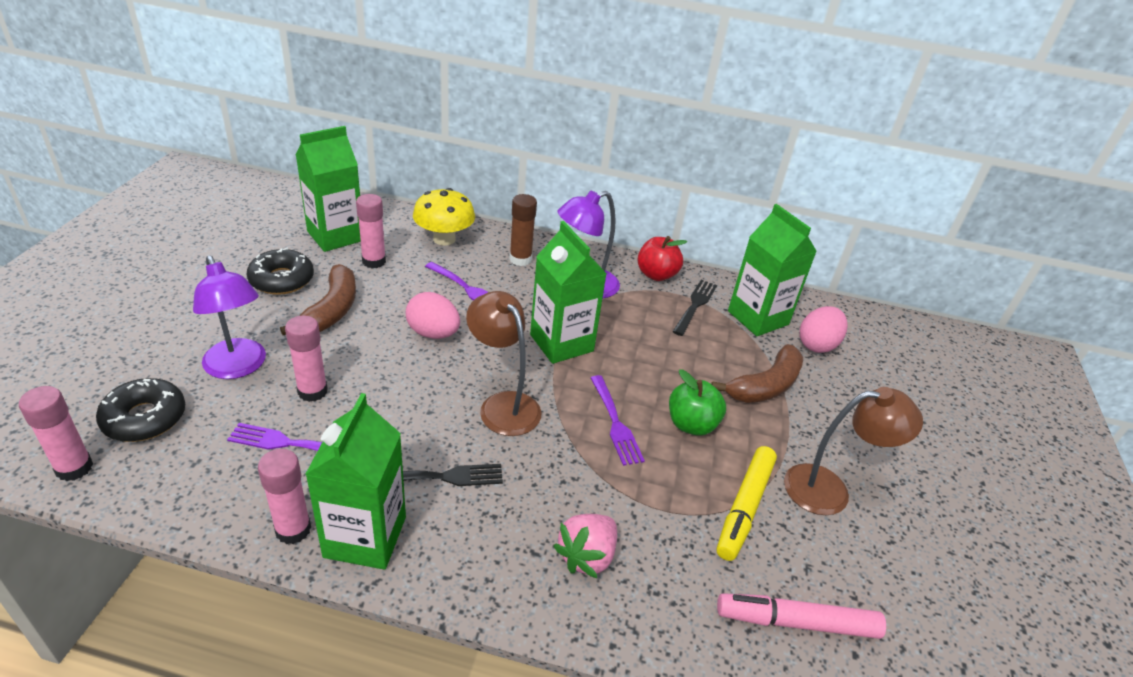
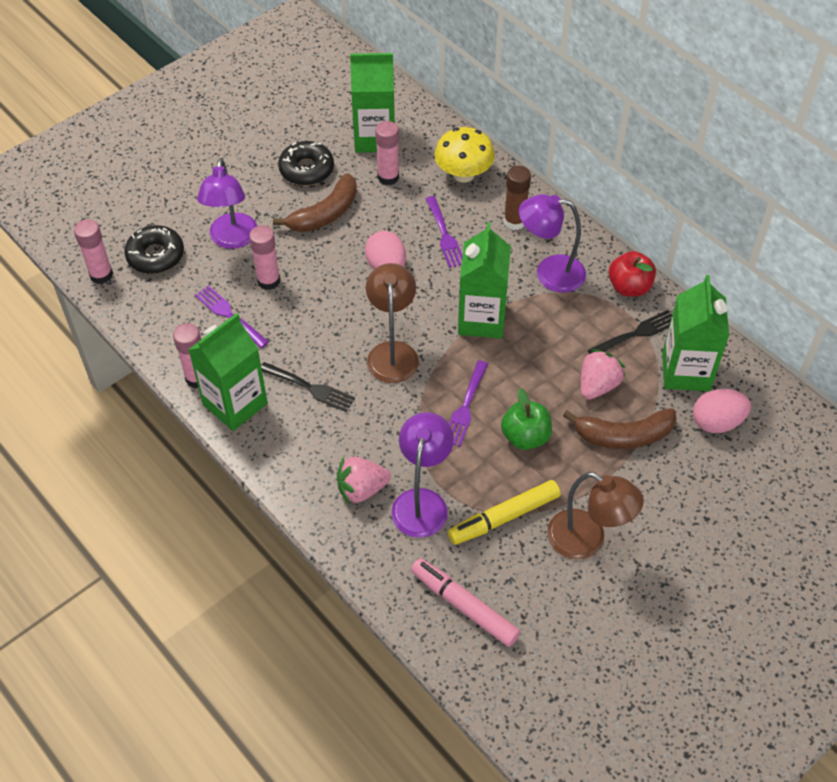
camera: 40 degrees right, 15 degrees up
none -> purple lamp [391,412,454,538]
none -> pink strawberry [581,349,625,400]

